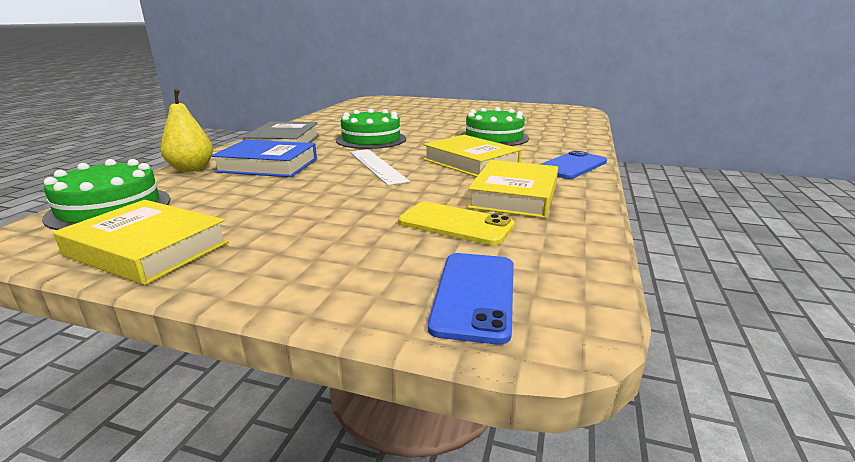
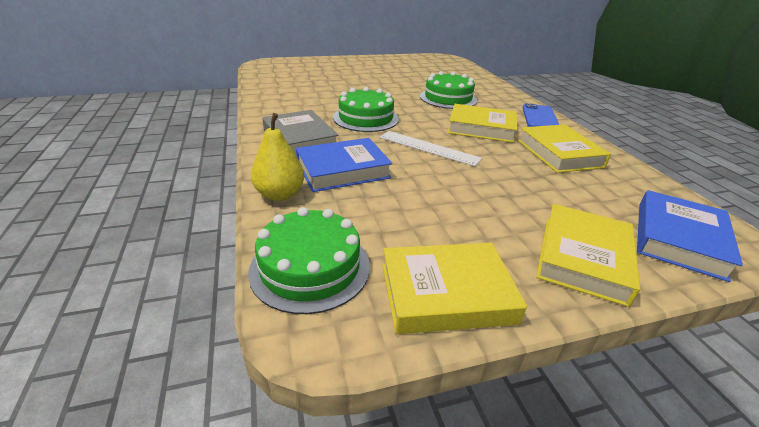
camera: 35 degrees left, 10 degrees up
yellow phone [398,202,515,245] -> none
blue phone [428,253,514,345] -> blue book [637,190,743,282]
none -> yellow book [536,204,640,307]

